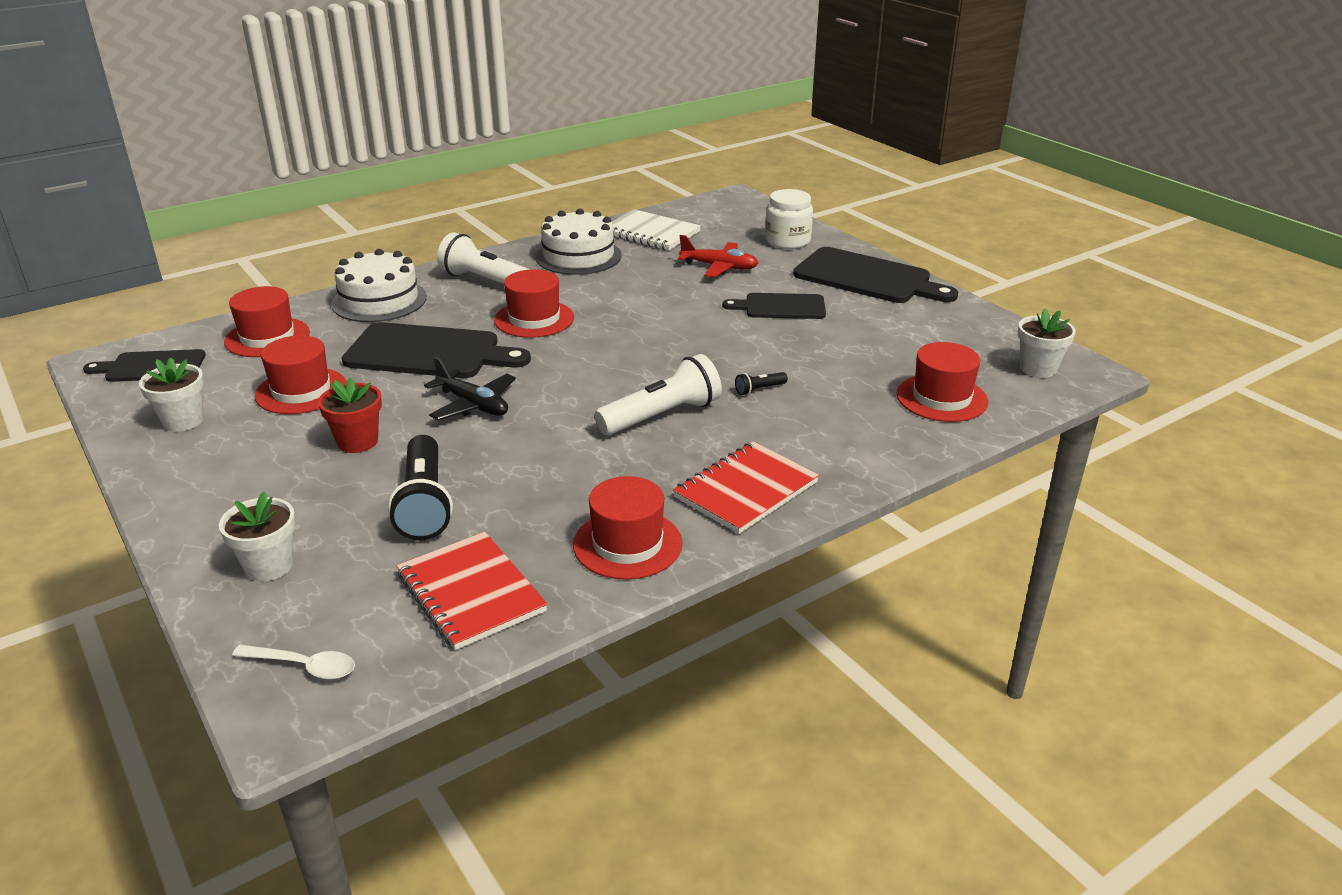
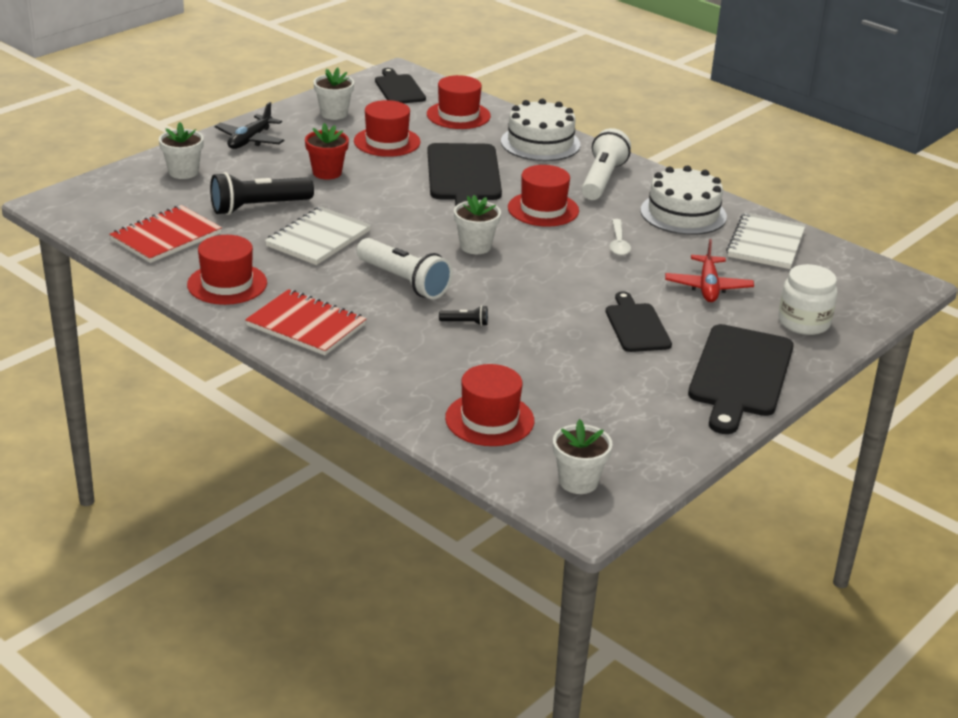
camera: 75 degrees right, 0 degrees up
white spoon [232,645,355,680] -> white spoon moved to [609,219,631,256]
black plane [424,357,516,420] -> black plane moved to [214,102,284,149]
black flashlight [735,372,788,395] -> black flashlight turned 135 degrees clockwise [439,306,488,326]
none -> white notebook [265,207,371,265]
none -> white flower pot [454,195,501,254]

